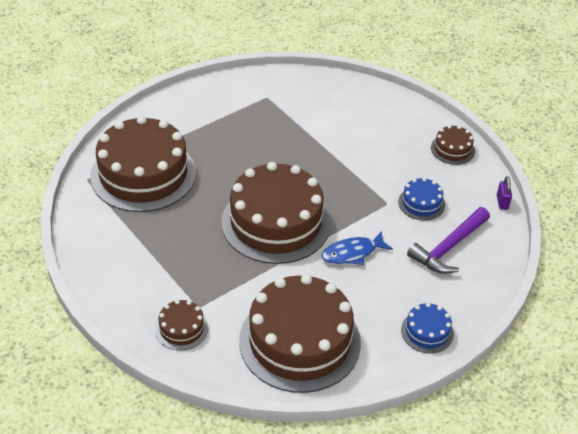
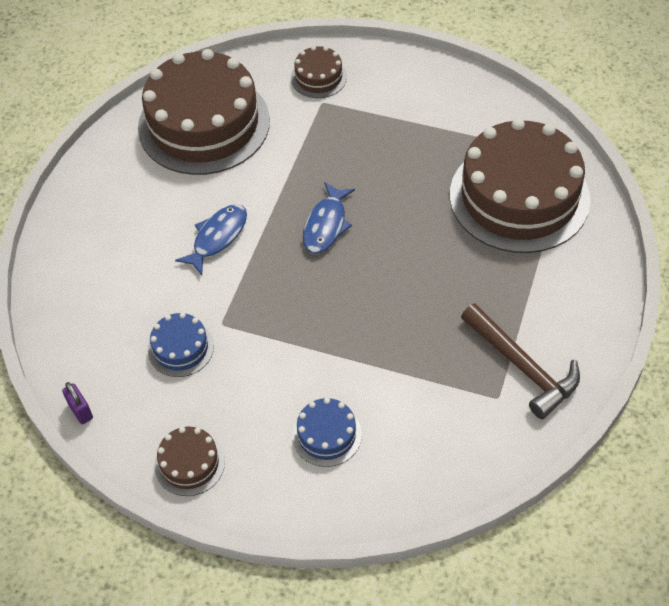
camera: 150 degrees right, 10 degrees up
brown cake [221,162,331,264] -> blue fish [303,182,355,254]
blue cake [401,303,454,353] -> blue cake moved to [292,398,362,467]
purple hammer [407,207,490,274] -> none
none -> brown hammer [461,303,580,419]

